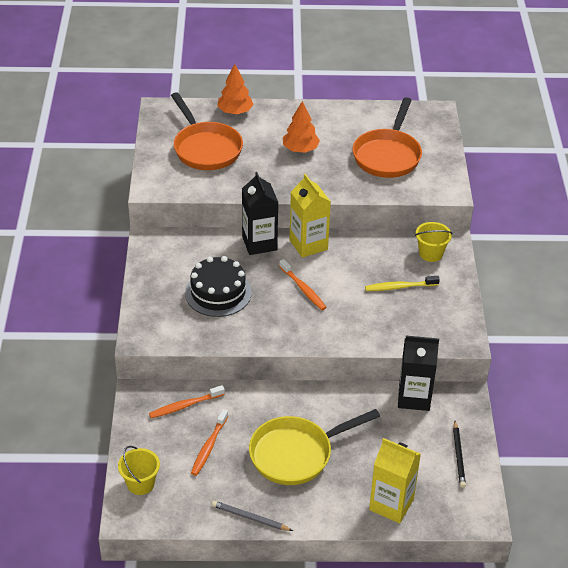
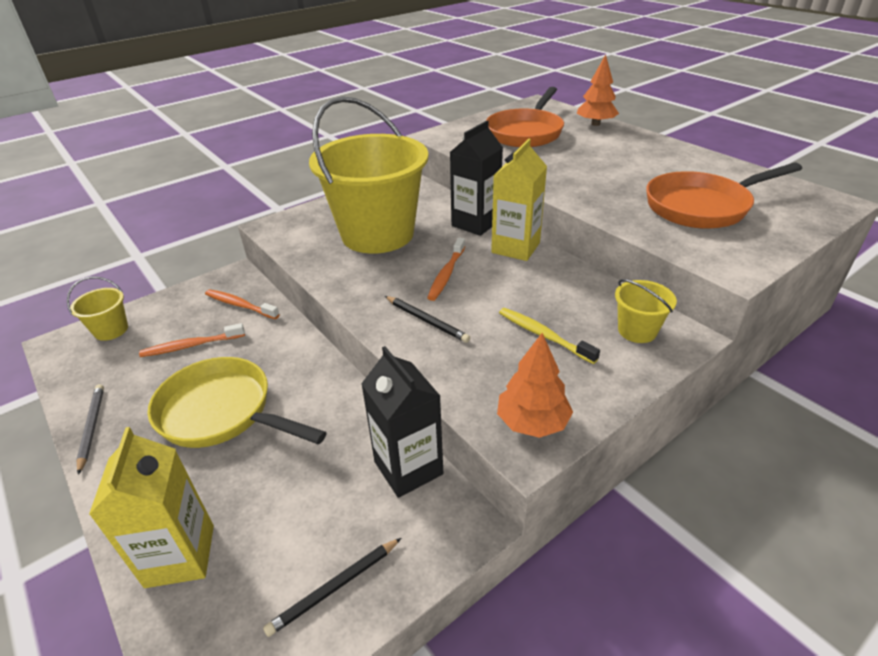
camera: 55 degrees right, 5 degrees down
black cake [185,256,252,317] -> yellow bucket [309,96,429,254]
orange tree [283,101,320,153] -> orange tree moved to [497,333,573,438]
none -> black pencil [385,296,470,343]

